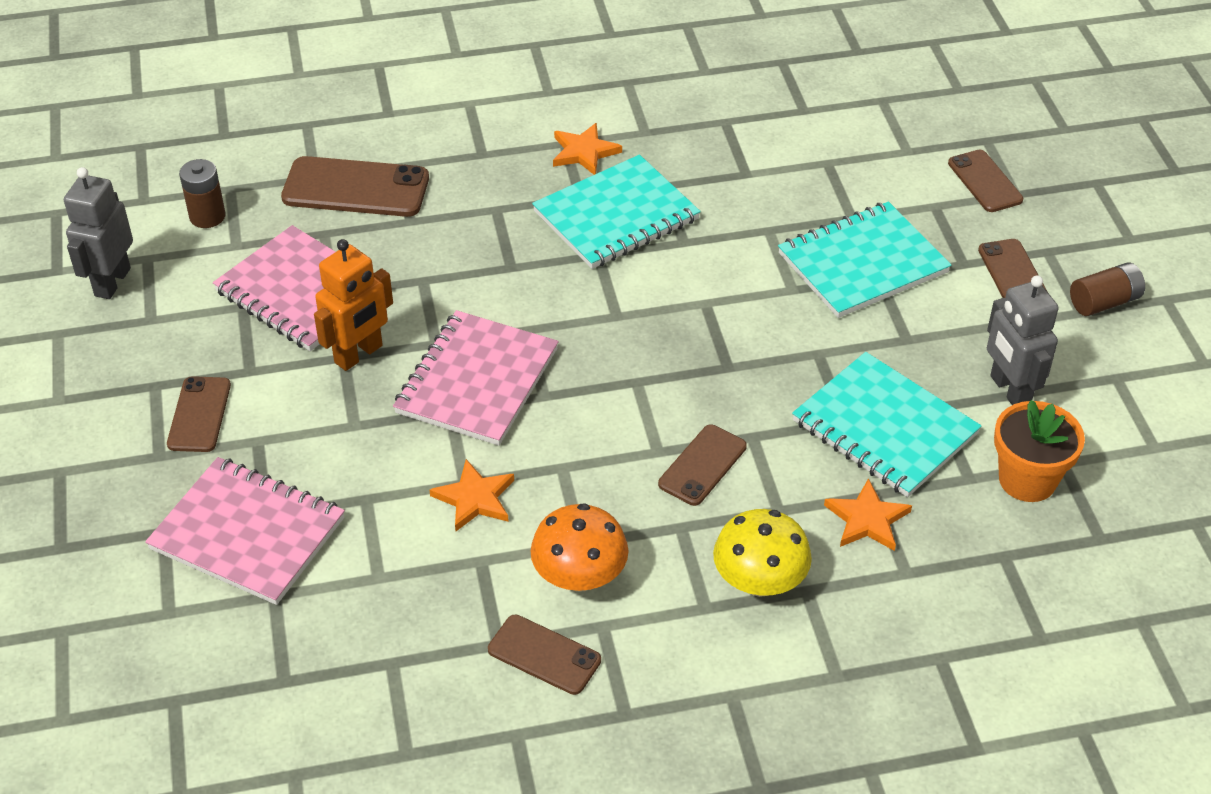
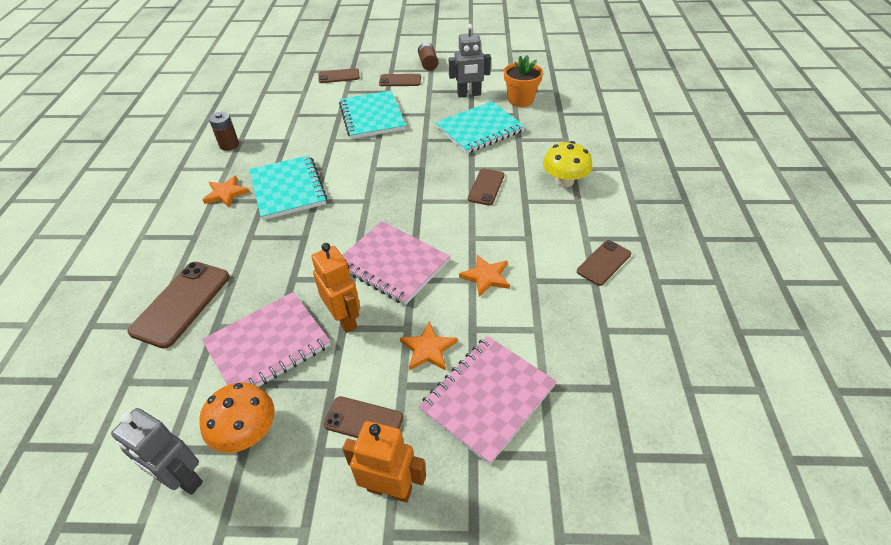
camera: 75 degrees left, 0 degrees up
brown battery [179,159,226,228] -> brown battery moved to [209,112,239,151]
orange mushroom [531,503,628,592] -> orange mushroom moved to [199,382,275,453]
brown phone [658,424,747,506] -> brown phone turned 60 degrees clockwise [468,169,504,205]
orange star [824,478,912,551] -> orange star moved to [400,321,457,371]
none -> orange robot [342,421,426,503]

